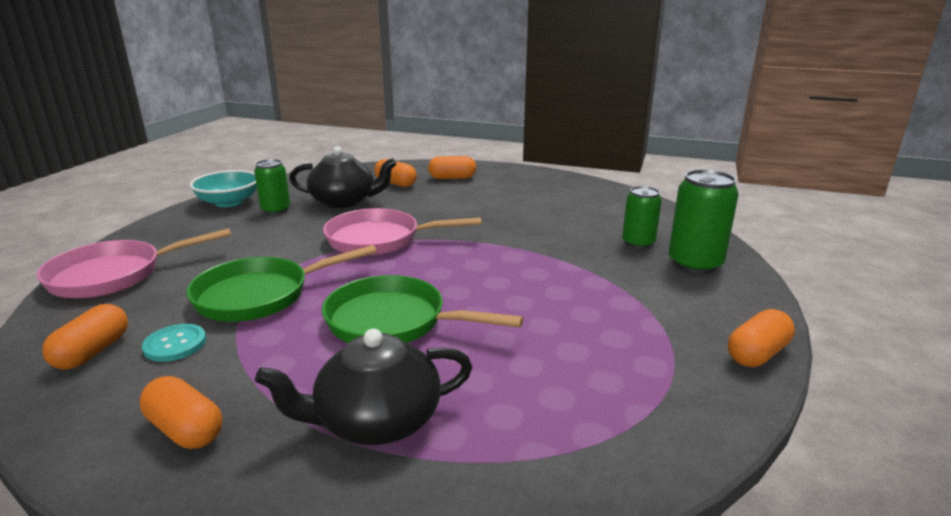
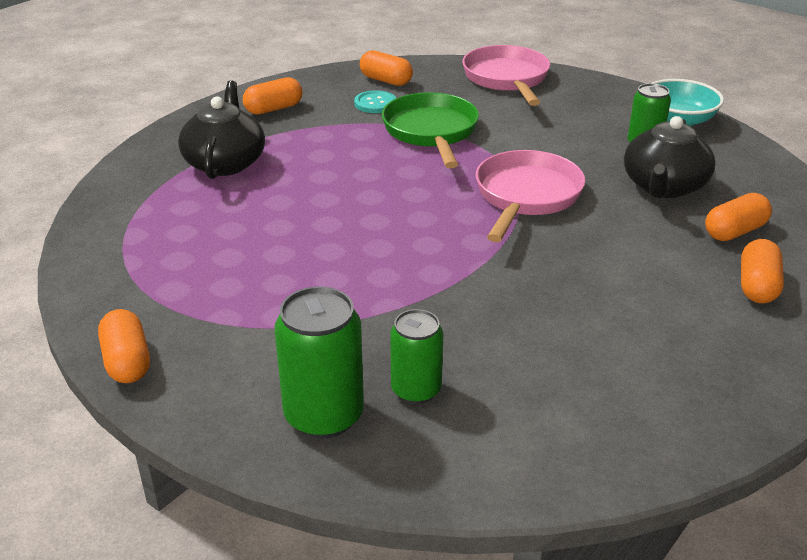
camera: 110 degrees right, 10 degrees up
green pan [322,275,524,343] -> none

